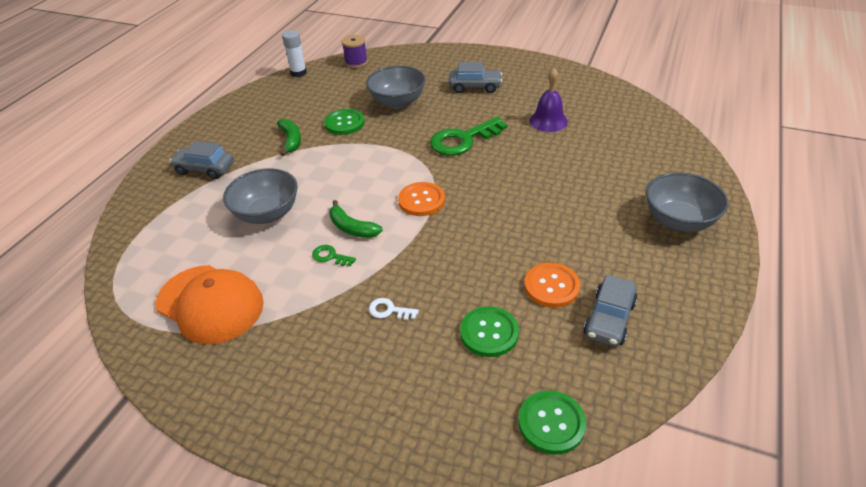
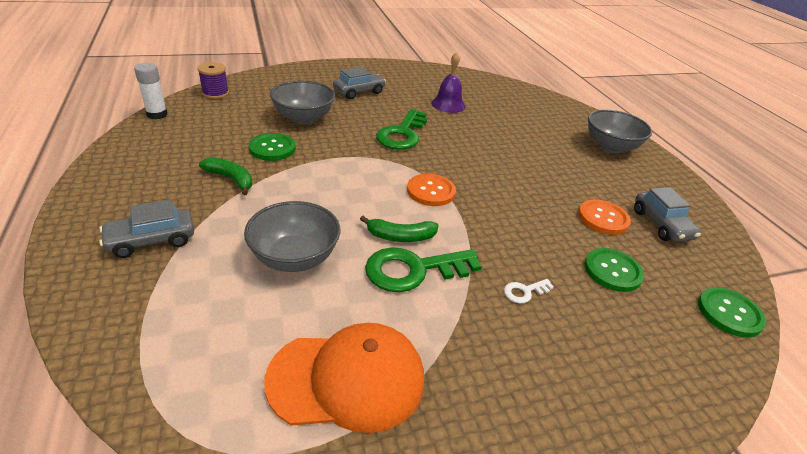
camera: 45 degrees left, 5 degrees down
green key [312,245,356,266] -> green key [365,247,482,292], size x2.21

